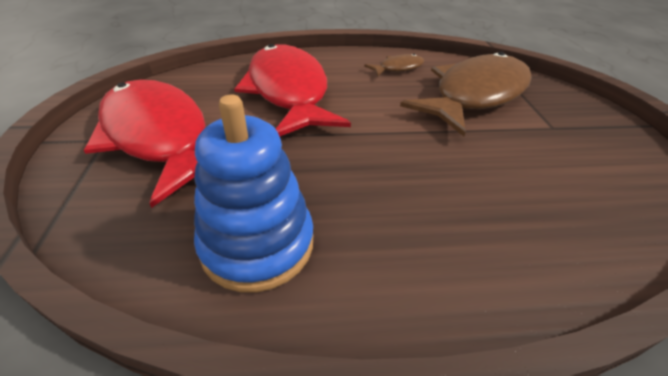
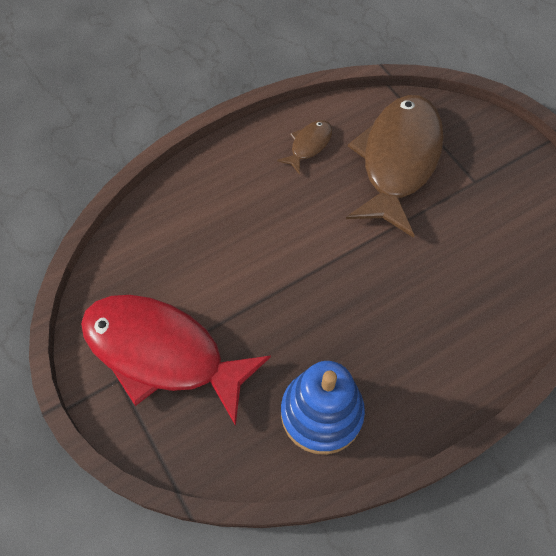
camera: 25 degrees left, 20 degrees up
red fish [234,44,351,137] -> none

